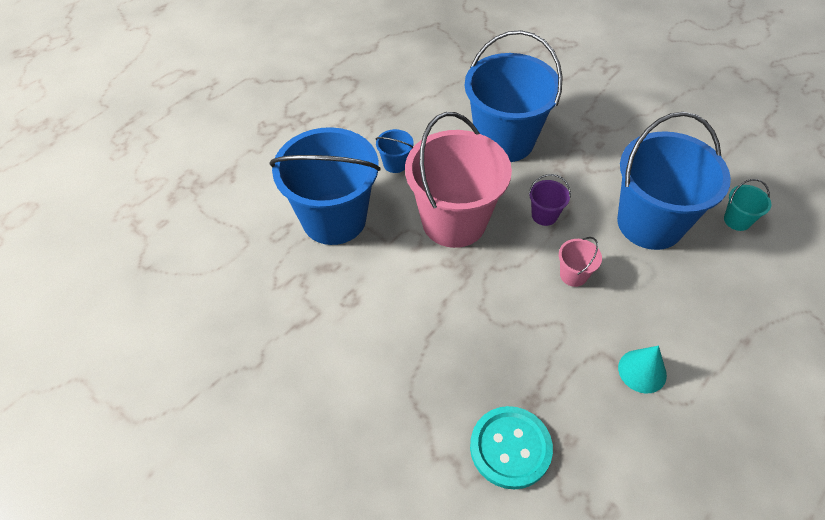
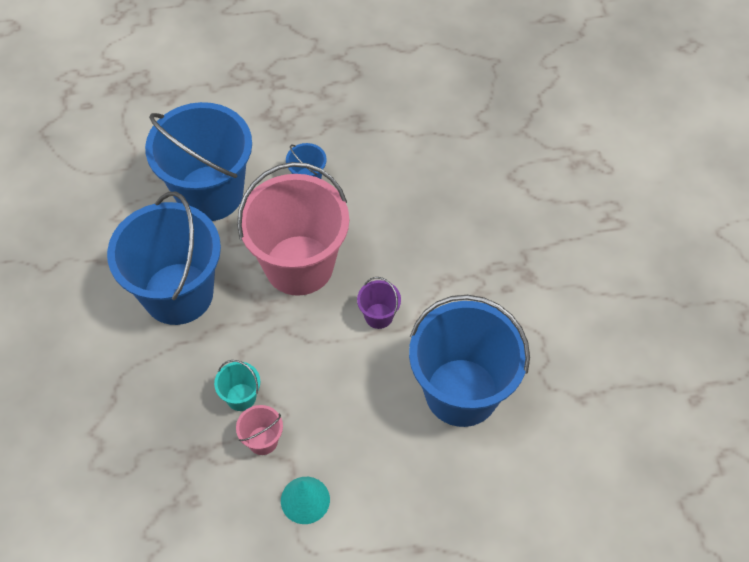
camera: 40 degrees right, 5 degrees up
blue bucket [465,30,563,162] -> blue bucket moved to [107,192,221,325]
turquoise button [470,406,553,490] -> none
pink bucket [559,237,602,287] -> pink bucket moved to [236,405,283,455]
turquoise bucket [724,179,771,231] -> turquoise bucket moved to [214,360,260,411]

